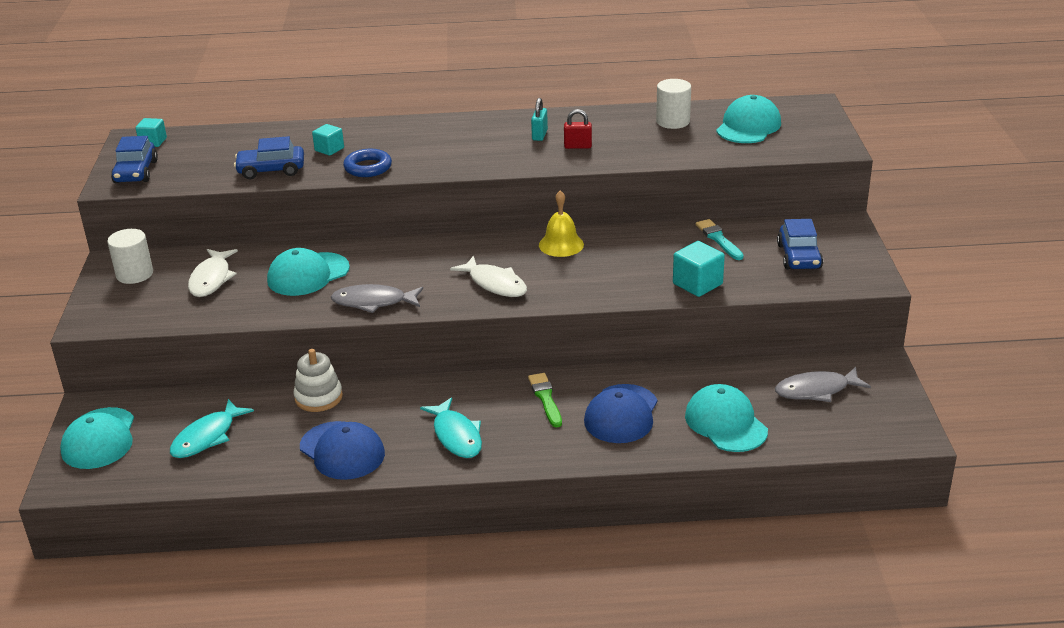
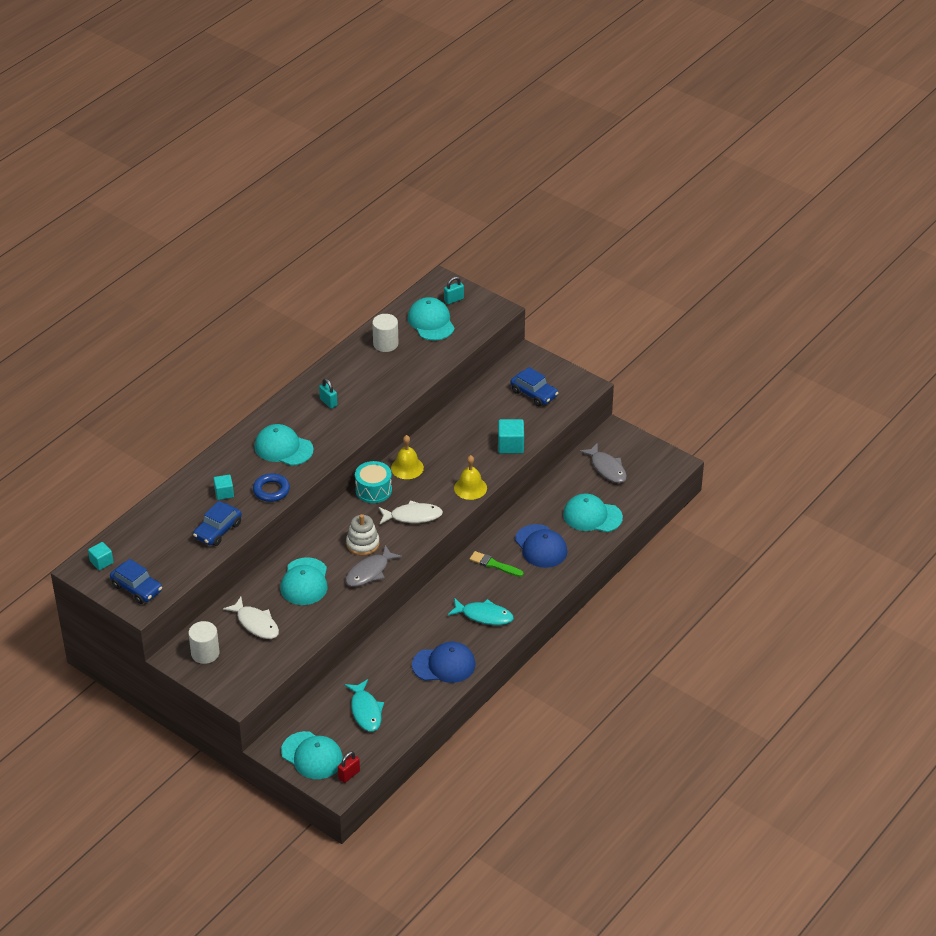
camera: 50 degrees left, 10 degrees up
white stacking toy [293,349,343,412] -> white stacking toy moved to [346,514,379,556]
red padlock [564,109,592,149] -> red padlock moved to [338,751,360,783]
turquoise brush [696,219,744,260] -> none
grey fish [775,367,871,402] -> grey fish turned 60 degrees counterclockwise [579,443,627,483]
none -> turquoise cap [254,424,314,466]
none -> turquoise drum [355,461,392,503]
none -> turquoise padlock [444,277,464,304]
none -> yellow bell [454,455,487,500]

